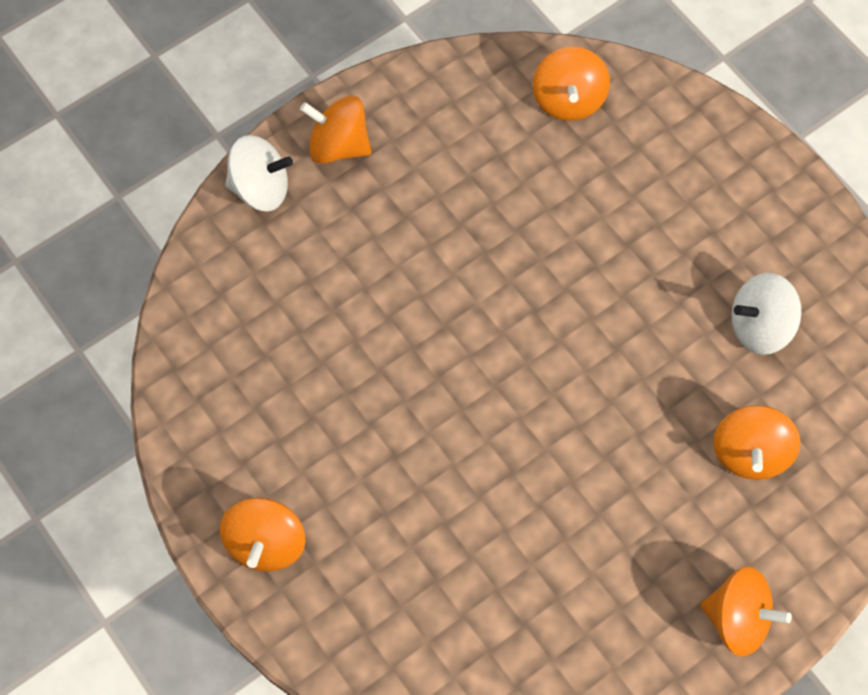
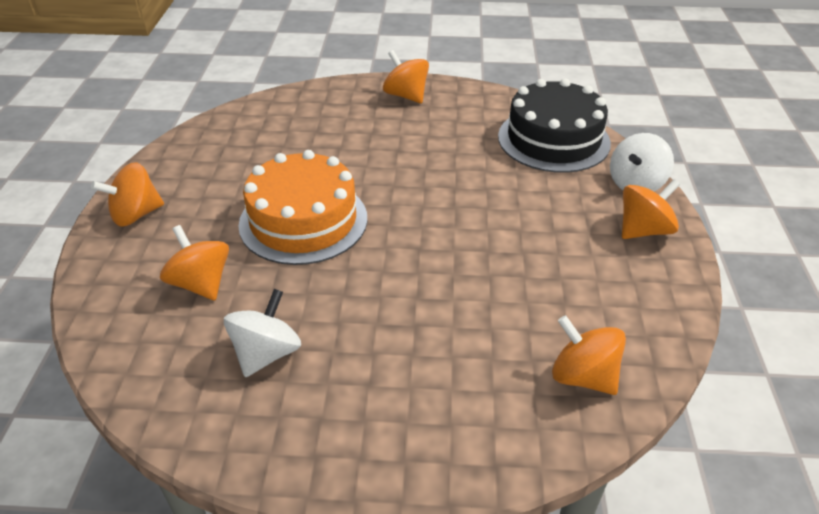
camera: 130 degrees right, 25 degrees down
none -> orange cake [238,150,367,265]
none -> black cake [498,78,611,173]

